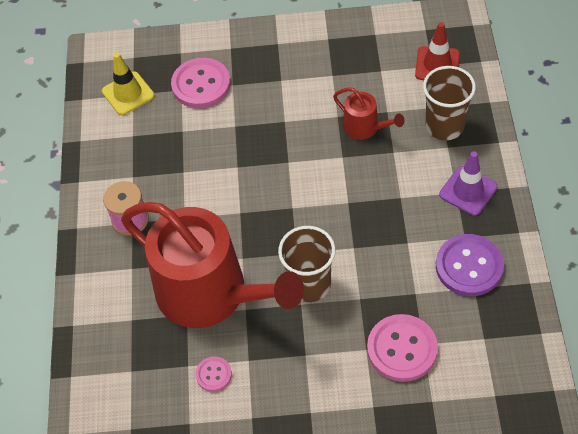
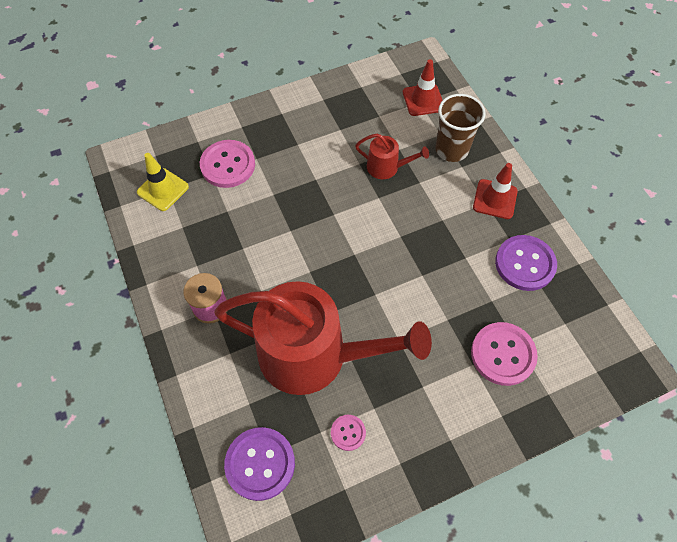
camera: 25 degrees left, 5 degrees up
brown cup [278,226,335,302] -> none
purple traffic cone [439,151,497,216] -> red traffic cone [473,163,518,219]
none -> purple button [224,427,295,501]

